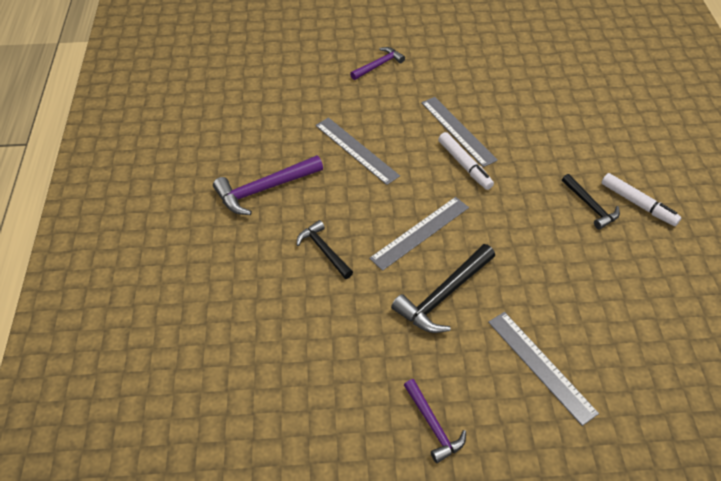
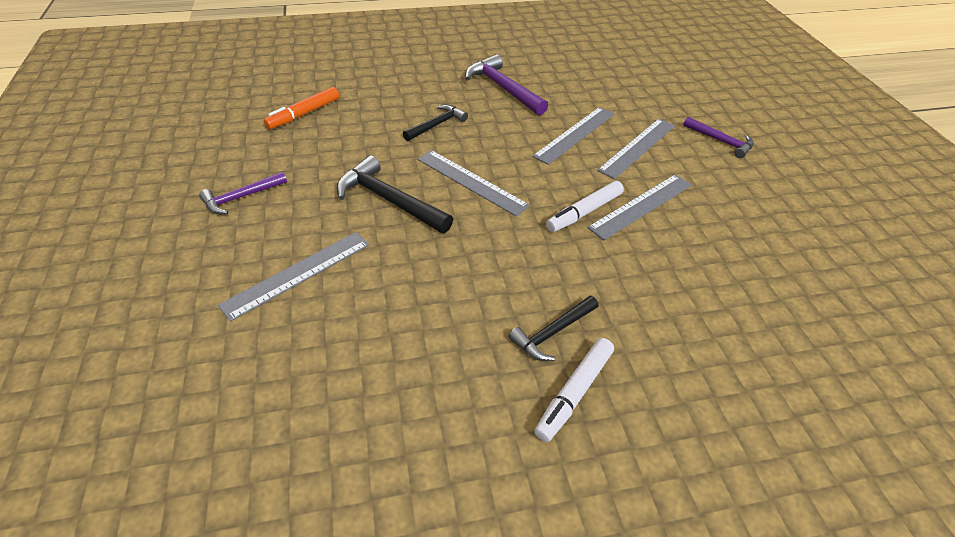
camera: 80 degrees right, 5 degrees down
none -> orange marker [264,87,339,129]
none -> grey ruler [597,118,675,179]

